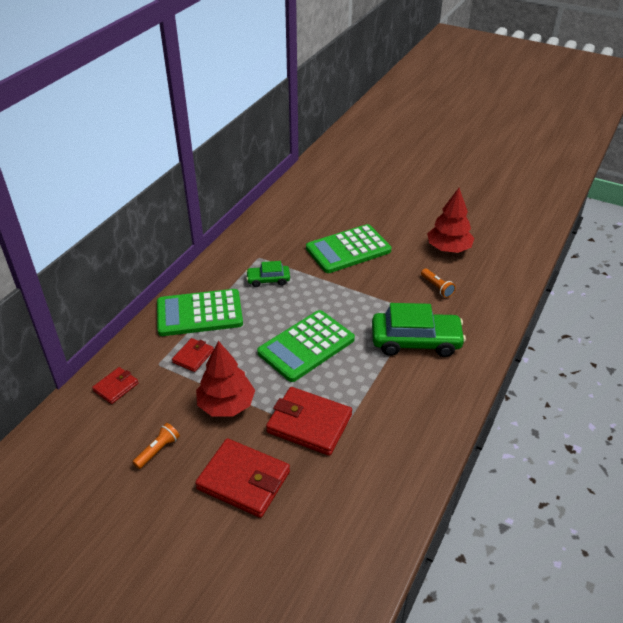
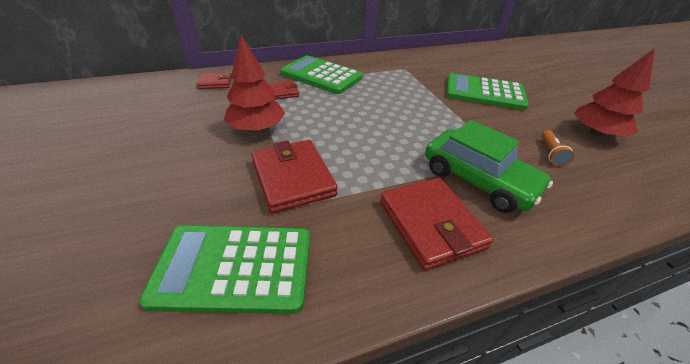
camera: 40 degrees right, 0 degrees up
orange flashlight [133,423,180,469] -> none
red wallet [195,438,290,518] -> red wallet moved to [380,178,494,271]
green car [246,261,290,287] -> none
green calculator [257,310,355,382] -> green calculator moved to [139,225,310,314]

